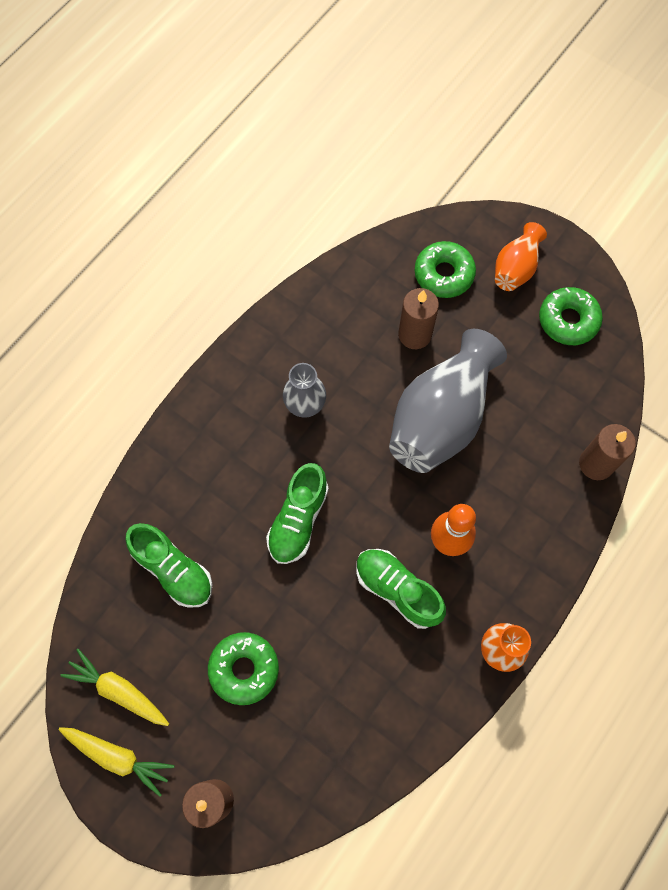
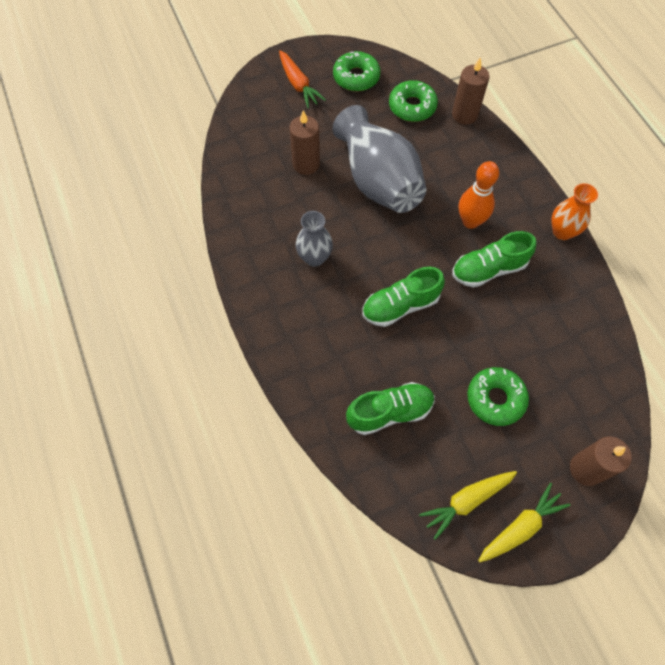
camera: 60 degrees left, 5 degrees down
green shoe [266,463,329,564] -> green shoe turned 105 degrees clockwise [362,267,445,327]
green donut [415,241,476,298] -> green donut moved to [389,80,438,122]
orange vase [495,222,547,291] -> orange carrot [279,50,326,108]

